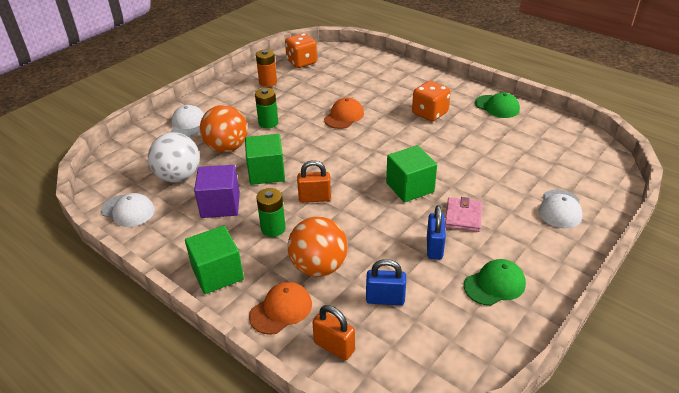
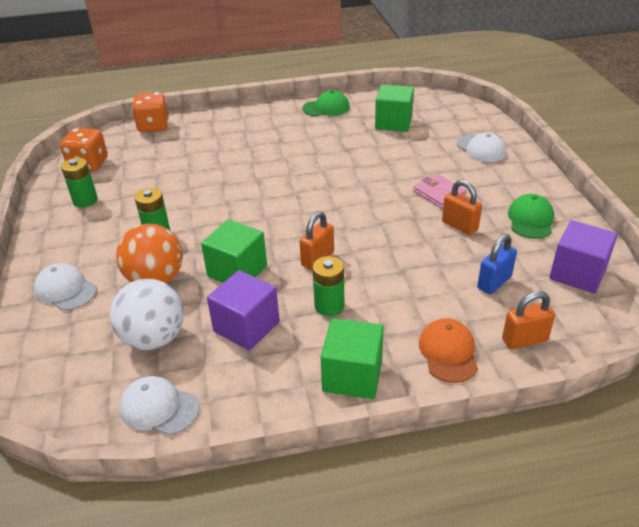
camera: 50 degrees left, 0 degrees up
white cap [101,193,155,227] -> white cap turned 135 degrees counterclockwise [120,376,200,435]
orange battery [256,49,277,87] -> green battery [61,158,98,208]
orange ball [288,217,348,277] -> none
orange cap [324,98,364,129] -> none
green cube [386,145,437,202] -> green cube moved to [375,85,414,132]
orange dice [412,81,451,121] -> orange dice moved to [132,92,169,132]
blue padlock [427,205,446,259] -> orange padlock [442,180,482,235]
none -> purple cube [550,220,618,293]

